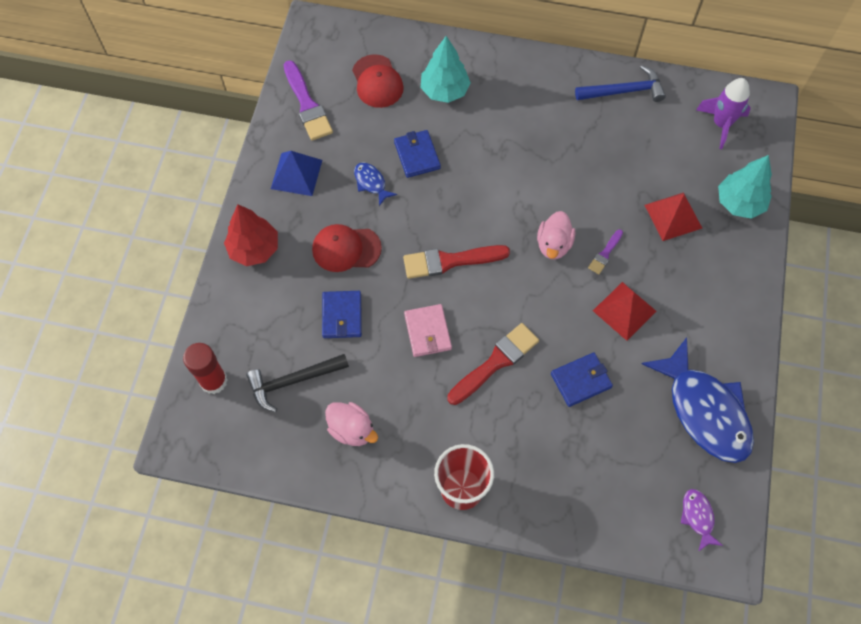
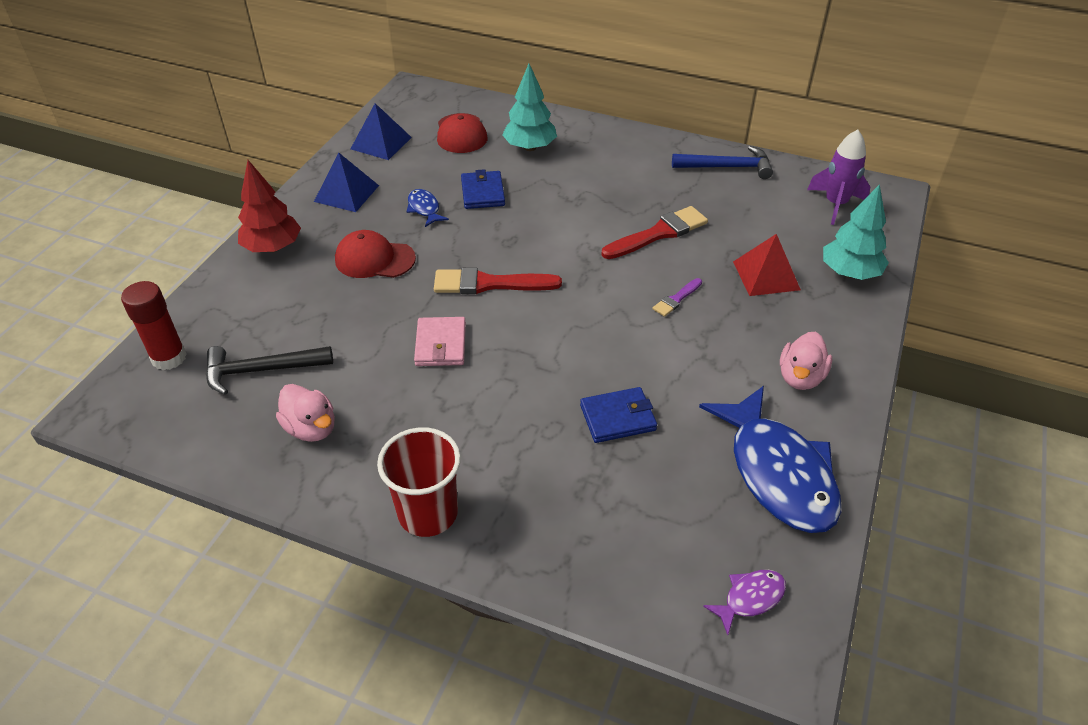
camera: 10 degrees right, 20 degrees down
purple brush [284,60,333,141] -> blue pyramid [351,103,412,160]
blue wallet [322,291,362,338] -> none
red brush [447,323,539,405] -> red brush moved to [601,206,708,259]
pink duck [537,211,575,260] -> pink duck moved to [780,332,832,390]
red pyramid [593,282,657,341] -> none
purple fish [681,489,723,552] -> purple fish turned 60 degrees clockwise [703,570,786,635]

